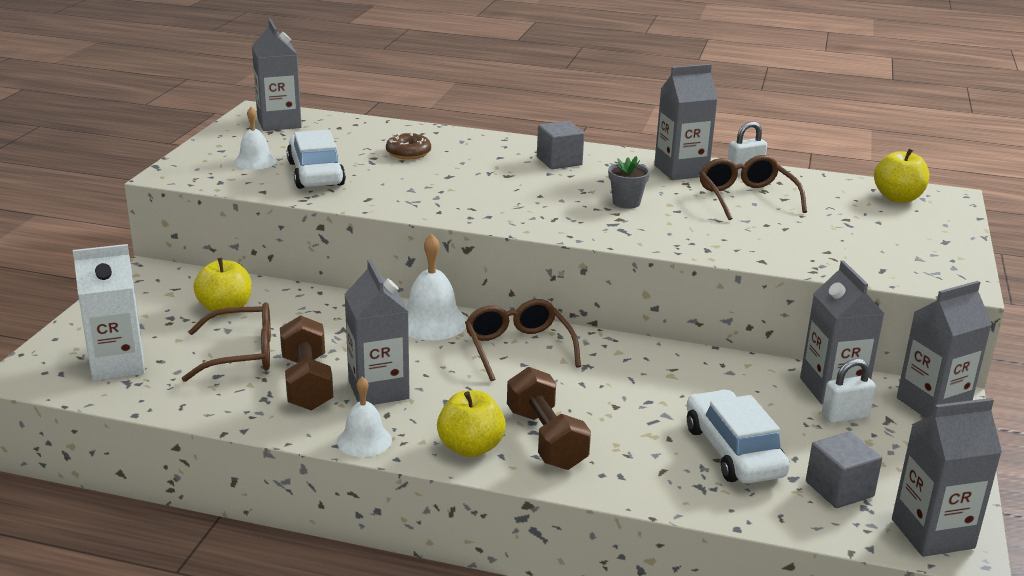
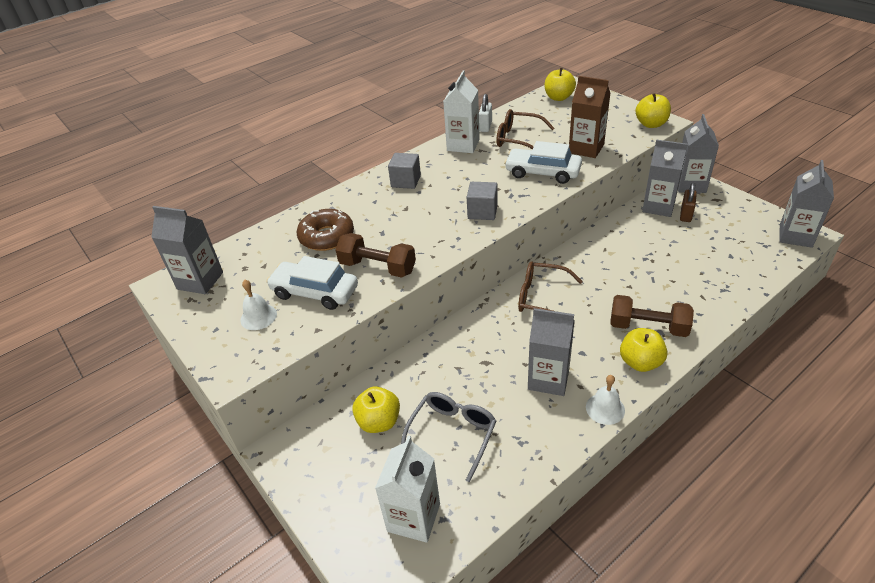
camera: 50 degrees left, 15 degrees up
brown glasses [182,302,271,382] -> grey glasses [401,392,496,482]
brown dumbbell [280,315,333,411] -> brown dumbbell moved to [335,233,416,278]
brown donut [386,133,431,159] -> brown donut [297,209,354,251], size x1.58
white bell [407,234,467,340] -> none
grey flower pot [608,156,650,209] -> none
grey carton [654,64,718,180] -> white carton [443,71,480,153]
white car [687,390,790,484] -> white car moved to [504,141,582,184]
grey cube [806,432,882,508] -> grey cube moved to [467,182,498,220]
white padlock [822,358,876,424] -> brown padlock [680,183,697,222]
none -> brown carton [569,76,611,158]
none -> yellow apple [636,93,671,128]

